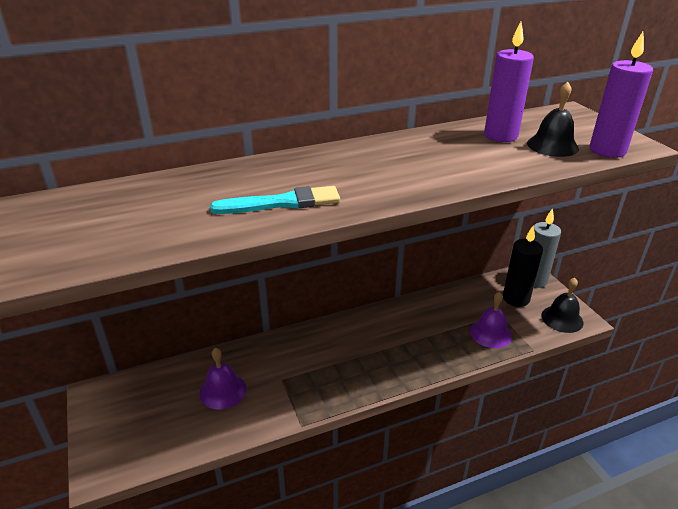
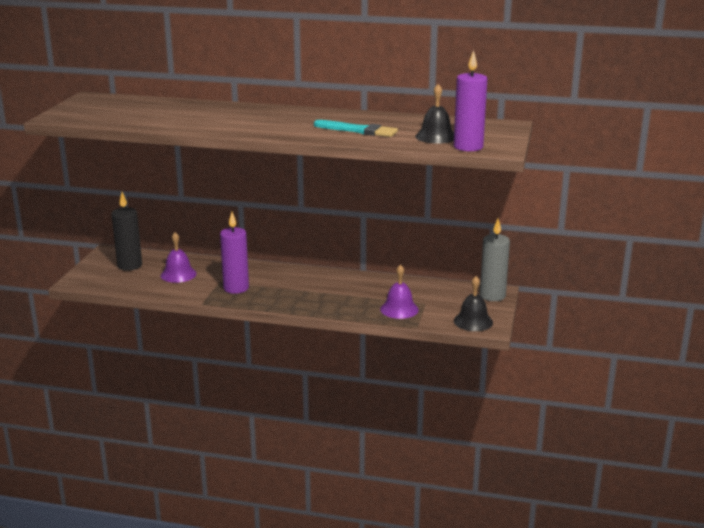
camera: 35 degrees right, 10 degrees down
turquoise brush [210,186,340,214] -> turquoise brush moved to [314,120,398,137]
purple candle [484,22,534,142] -> purple candle moved to [220,212,249,294]
black candle [503,225,543,307] -> black candle moved to [111,192,142,271]

